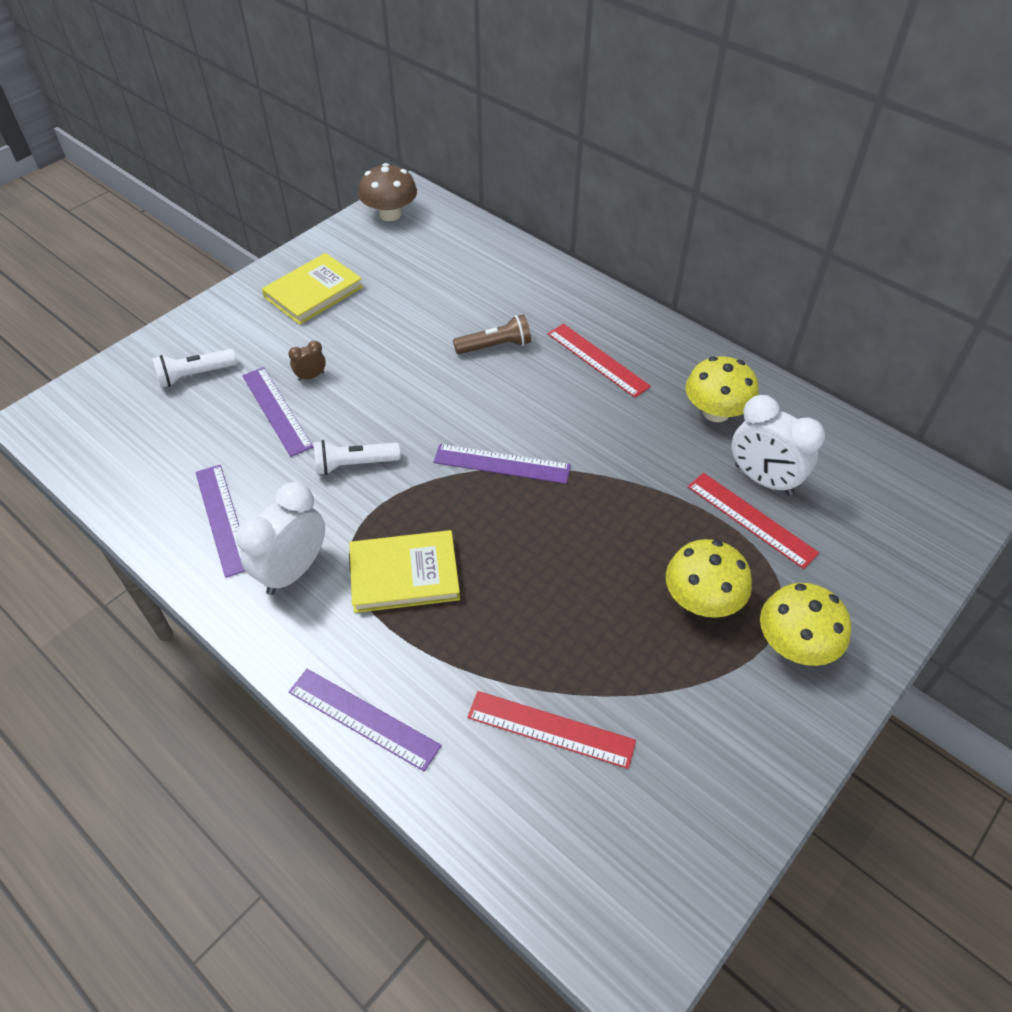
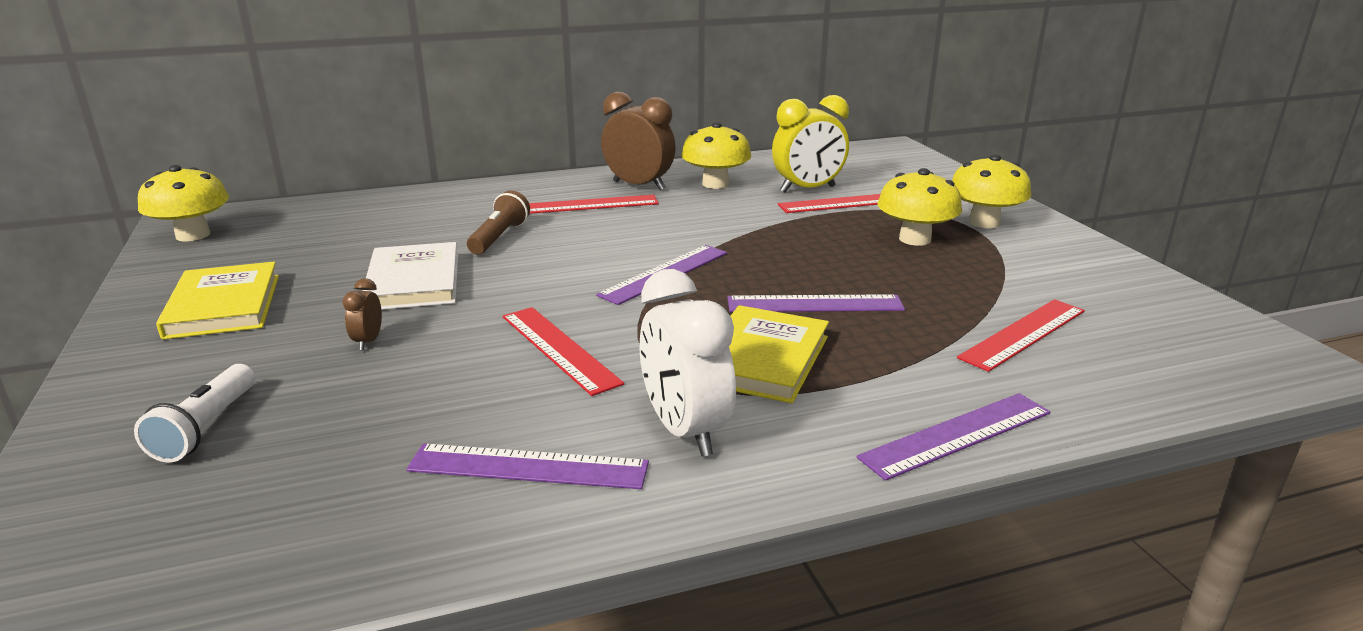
camera: 60 degrees left, 25 degrees down
purple ruler [242,367,313,457] -> purple ruler moved to [727,294,905,312]
white flashlight [314,440,400,475] -> red ruler [503,307,624,396]
brown mushroom [358,163,417,221] -> yellow mushroom [138,165,229,241]
white clock [732,395,825,496] -> yellow clock [772,95,849,193]
none -> white book [362,242,458,310]
none -> brown clock [601,92,676,191]

